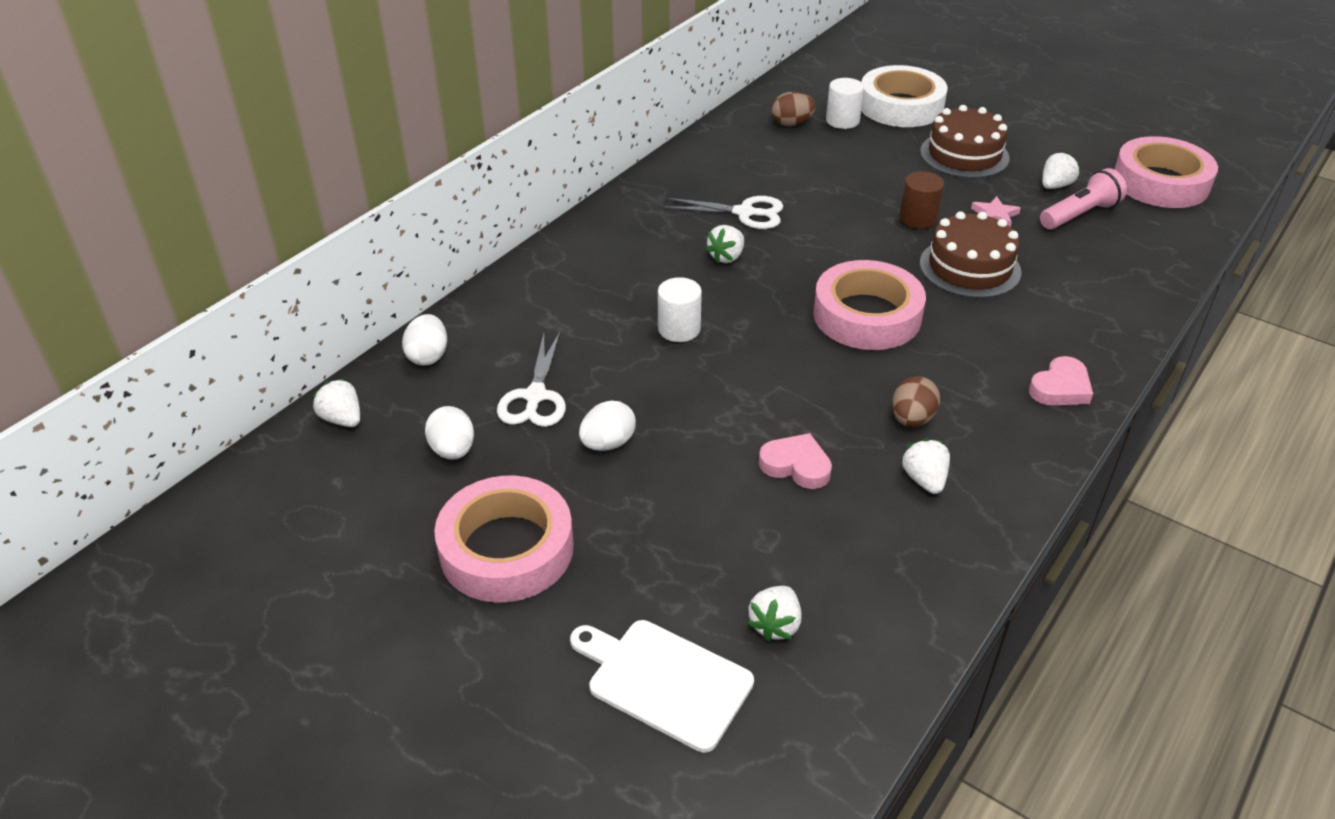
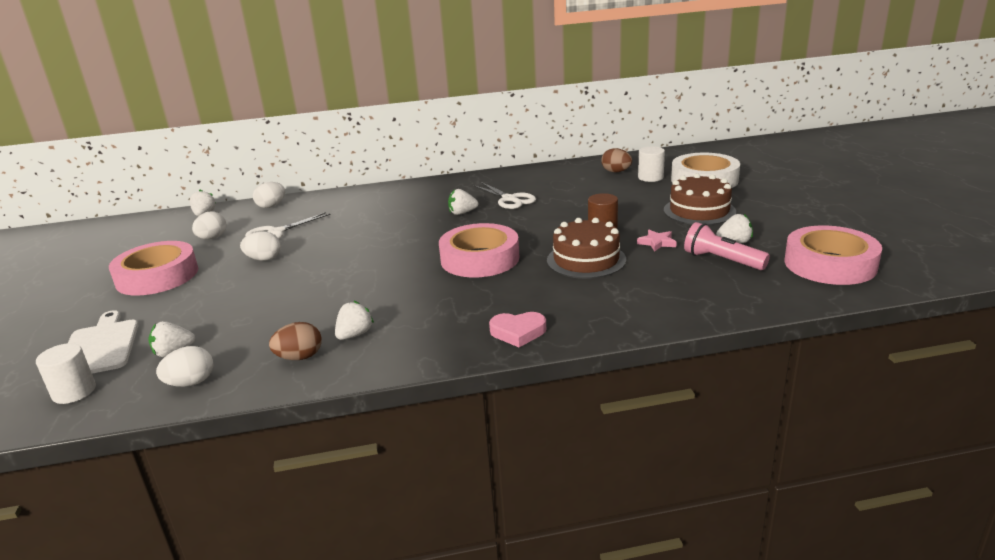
camera: 45 degrees right, 15 degrees down
white cylinder [658,277,702,342] -> white cylinder moved to [36,343,96,404]
pink heart [759,433,832,489] -> none
brown egg [892,376,940,427] -> brown egg moved to [269,322,322,360]
pink flashlight [1040,168,1127,229] -> pink flashlight turned 150 degrees counterclockwise [684,222,770,270]
none -> white egg [156,346,213,387]

